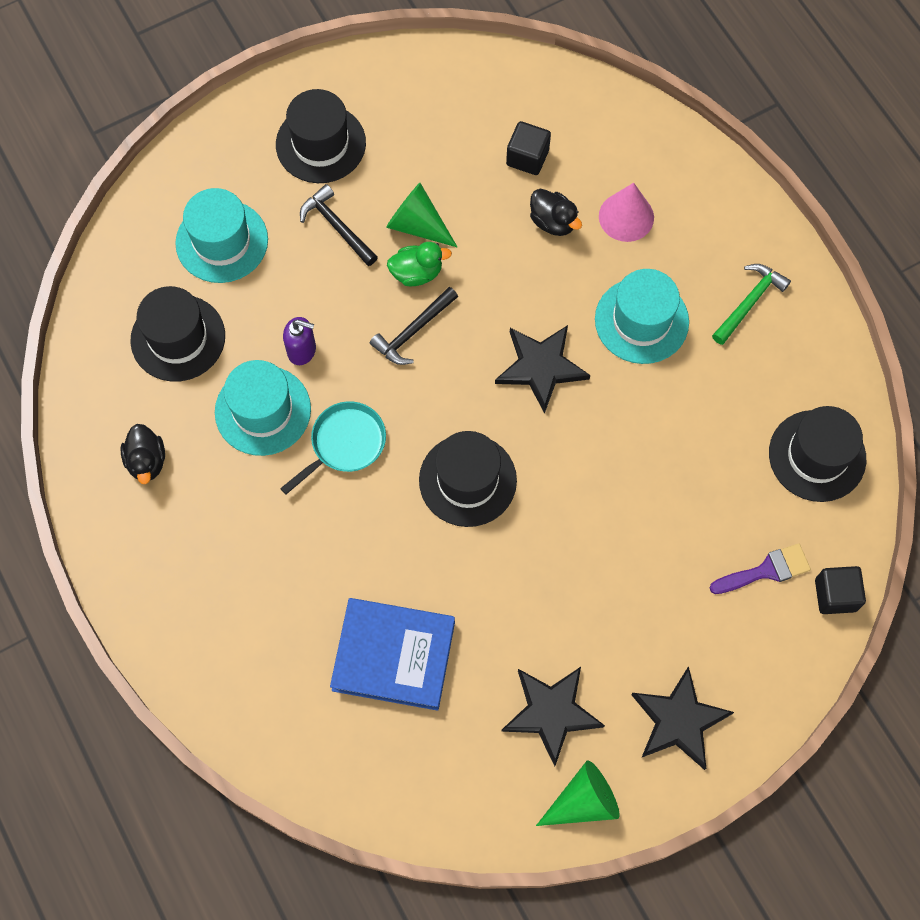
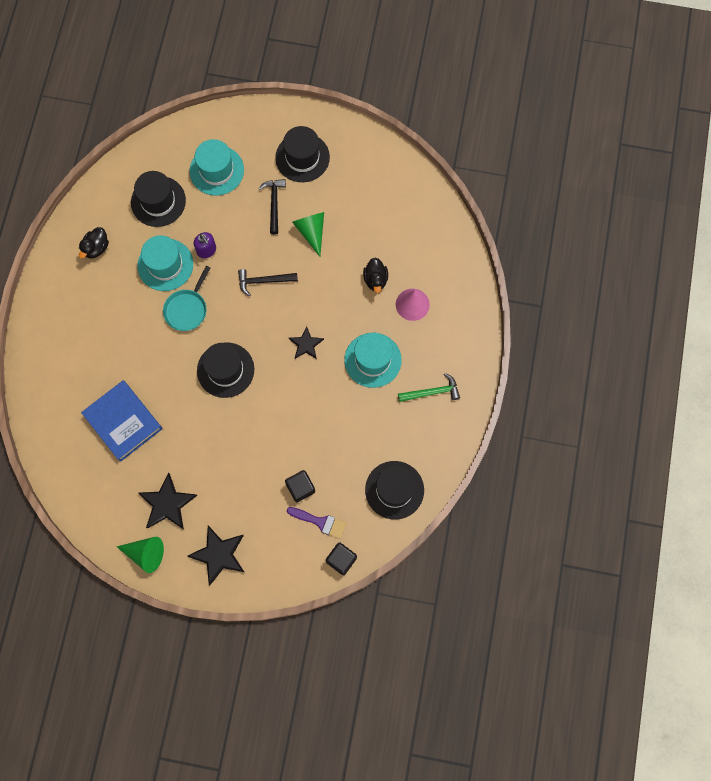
camera: 40 degrees right, 5 degrees up
turquoise pan [280,401,386,494] -> turquoise pan turned 120 degrees clockwise [163,266,210,331]
green duck [387,242,452,286] -> none
black star [495,325,590,414] -> black star [289,326,324,359], size x0.62
black cube [506,121,551,175] -> black cube moved to [285,470,315,502]

